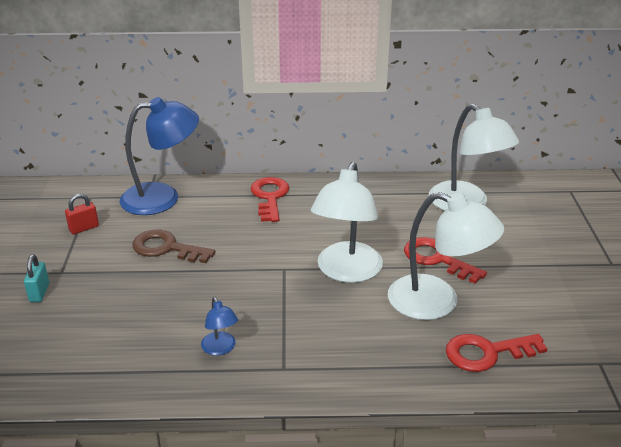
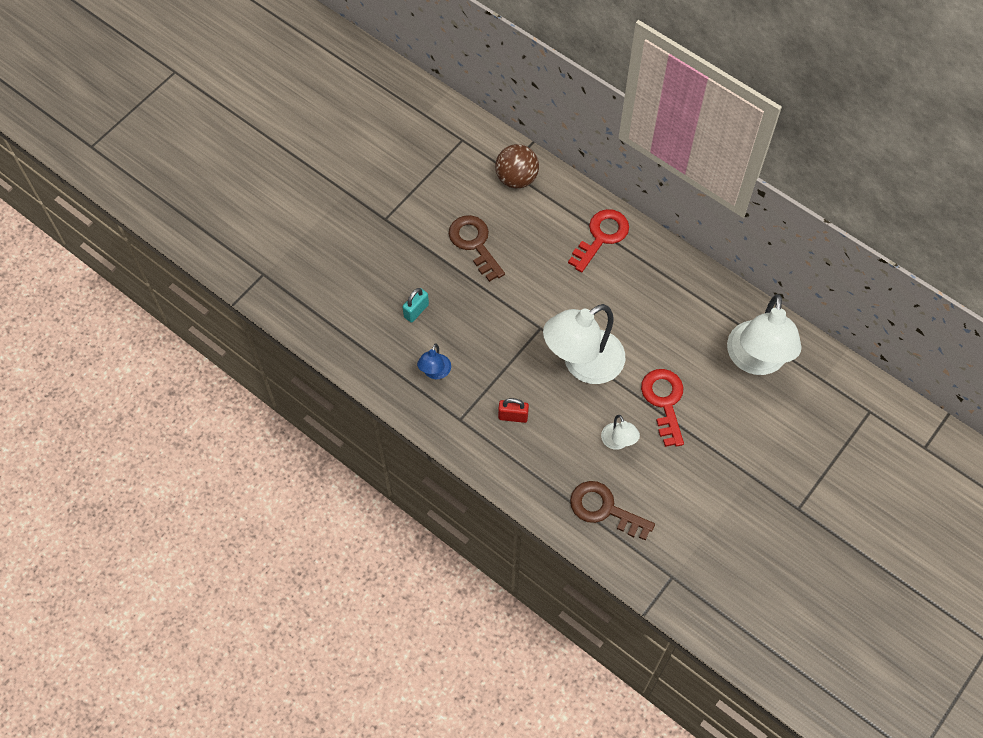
camera: 40 degrees right, 30 degrees up
turquoise padlock [24,254,49,302] -> turquoise padlock moved to [402,288,429,323]
red padlock [65,193,99,234] -> red padlock moved to [498,398,529,423]
blue lamp [120,97,199,215] -> brown ball [495,144,539,189]
white lamp [388,192,504,320] -> white lamp [601,415,640,450], size x0.46
red key [446,334,547,372] -> brown key [570,481,655,541]

